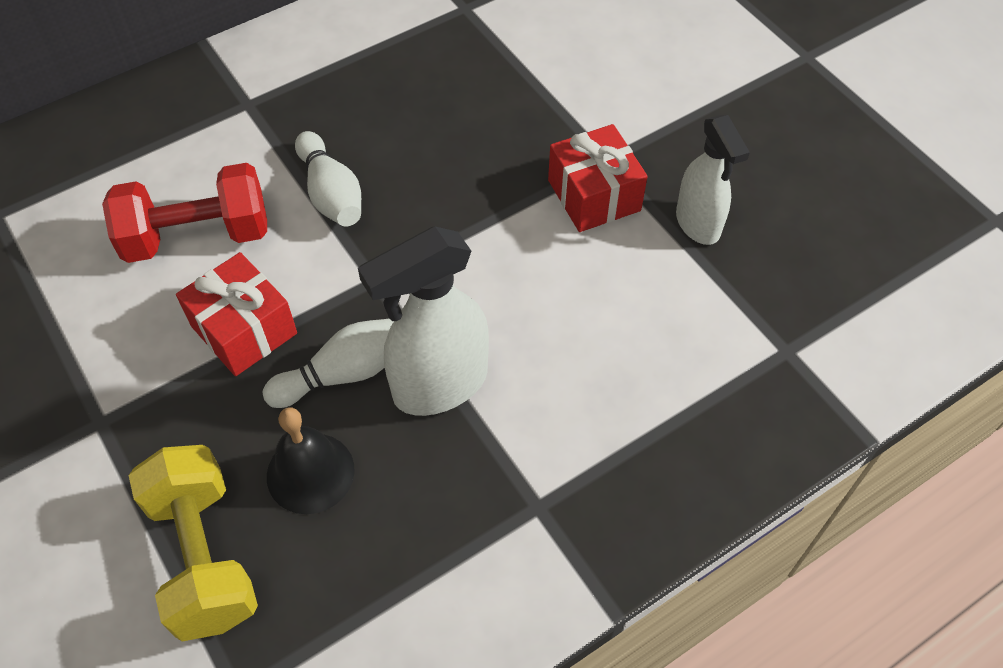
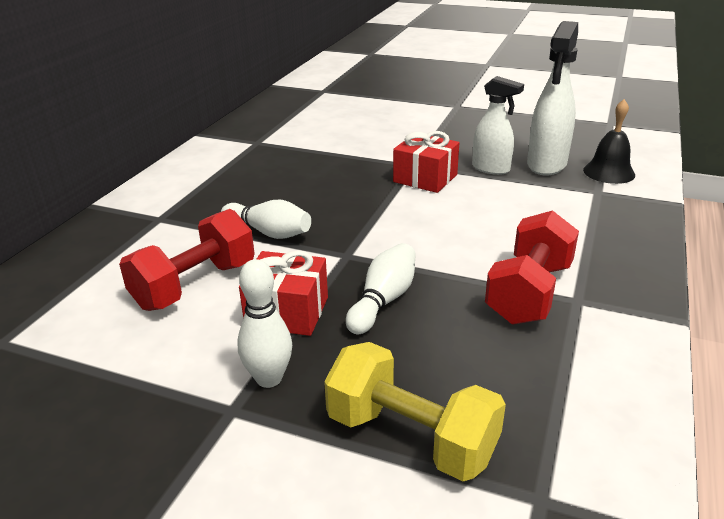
camera: 35 degrees left, 25 degrees down
black bell [267,407,355,514] -> black bell moved to [583,99,635,184]
white spray bottle [358,227,489,416] -> white spray bottle moved to [527,21,578,176]
none -> white bowling pin [237,259,292,388]
none -> red dumbbell [485,210,579,325]

